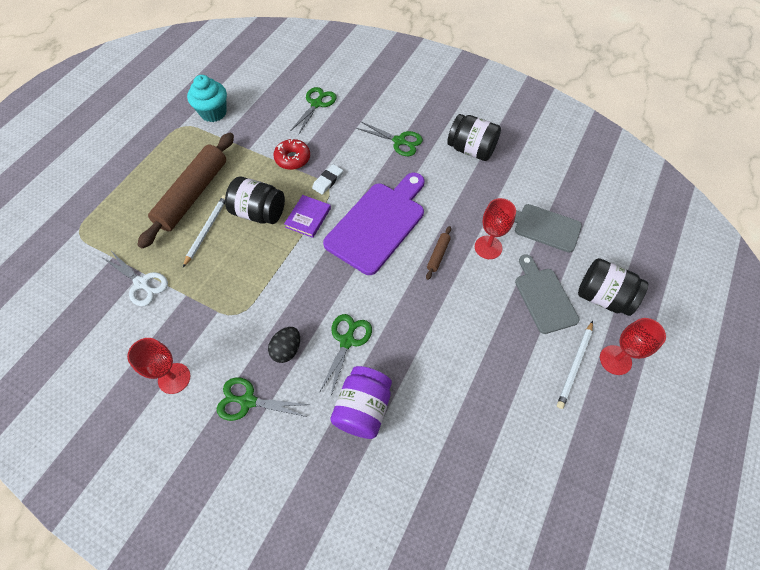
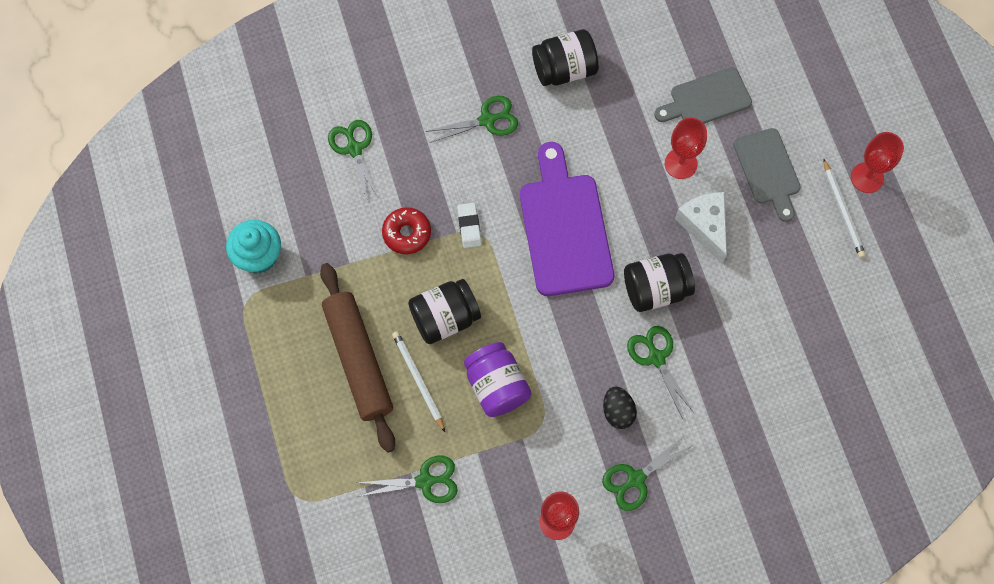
camera: 45 degrees left, 10 degrees up
white scissors [103,251,168,306] -> green scissors [357,456,458,503]
purple book [284,195,331,238] -> none
purple jar [330,366,392,439] -> purple jar moved to [464,342,531,417]
brown rolling pin [426,226,451,280] -> none
grey cutting board [515,254,579,334] -> grey cutting board turned 135 degrees counterclockwise [733,128,801,222]
black jar [578,258,648,316] -> black jar moved to [624,253,695,312]
none -> white cheese [675,192,727,264]

